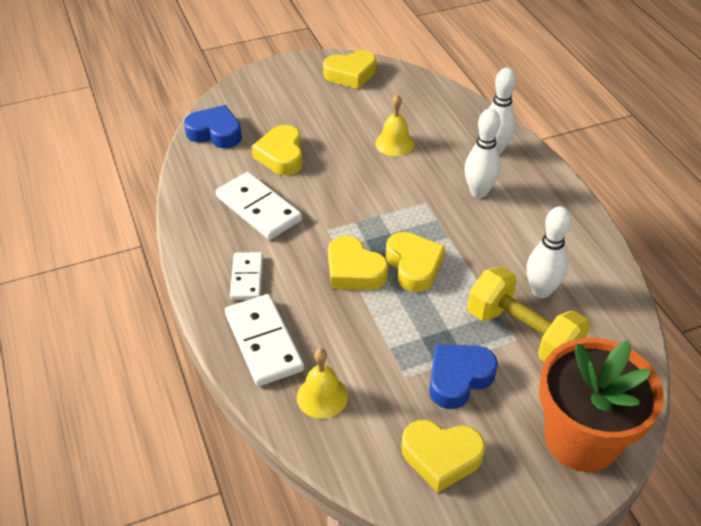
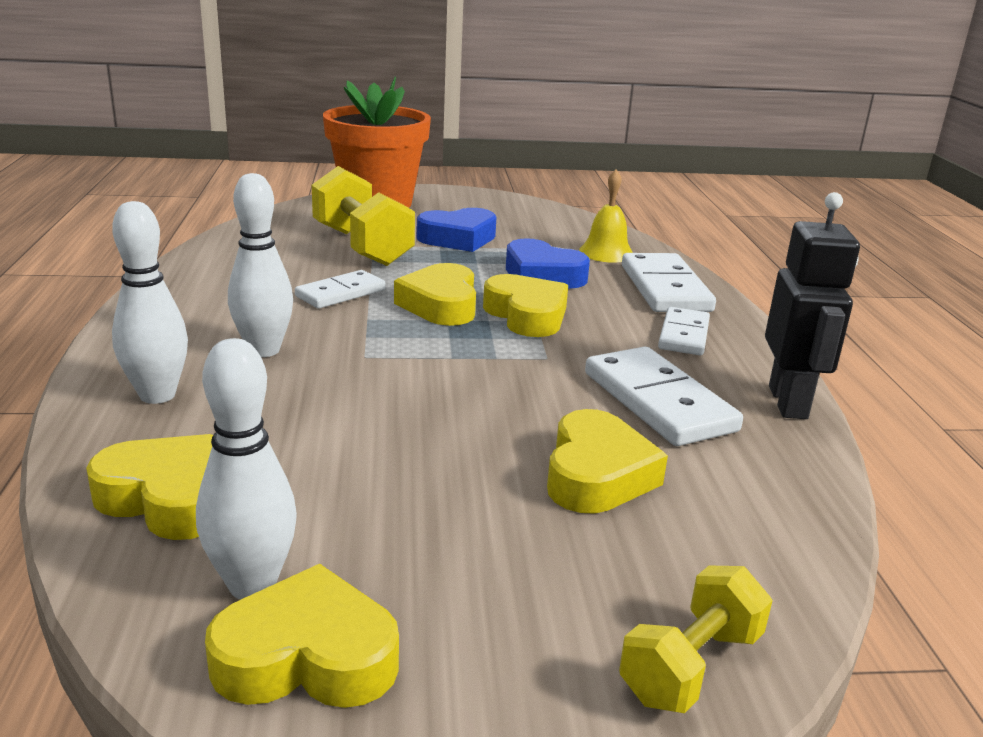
camera: 165 degrees left, 20 degrees down
blue heart [184,105,242,148] -> blue heart moved to [506,238,590,289]
yellow bell [375,94,414,156] -> none
yellow heart [401,420,485,493] -> yellow heart moved to [86,434,213,540]
white bowling pin [527,207,571,298] -> white bowling pin moved to [196,338,297,599]
none -> white domino [295,270,386,308]
none -> yellow dumbbell [619,566,773,713]
none -> black robot [765,192,860,419]

